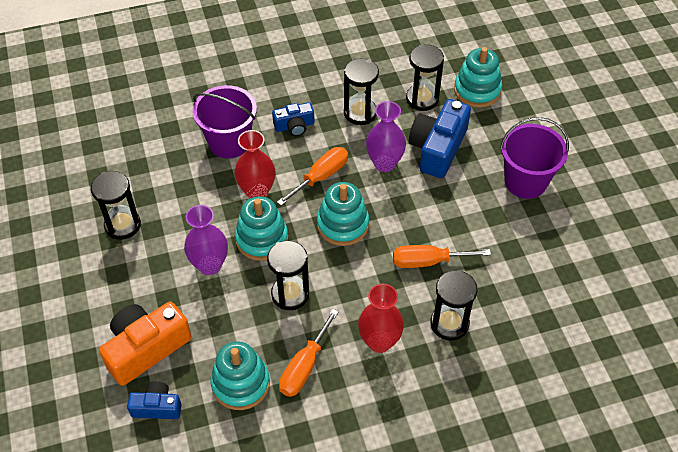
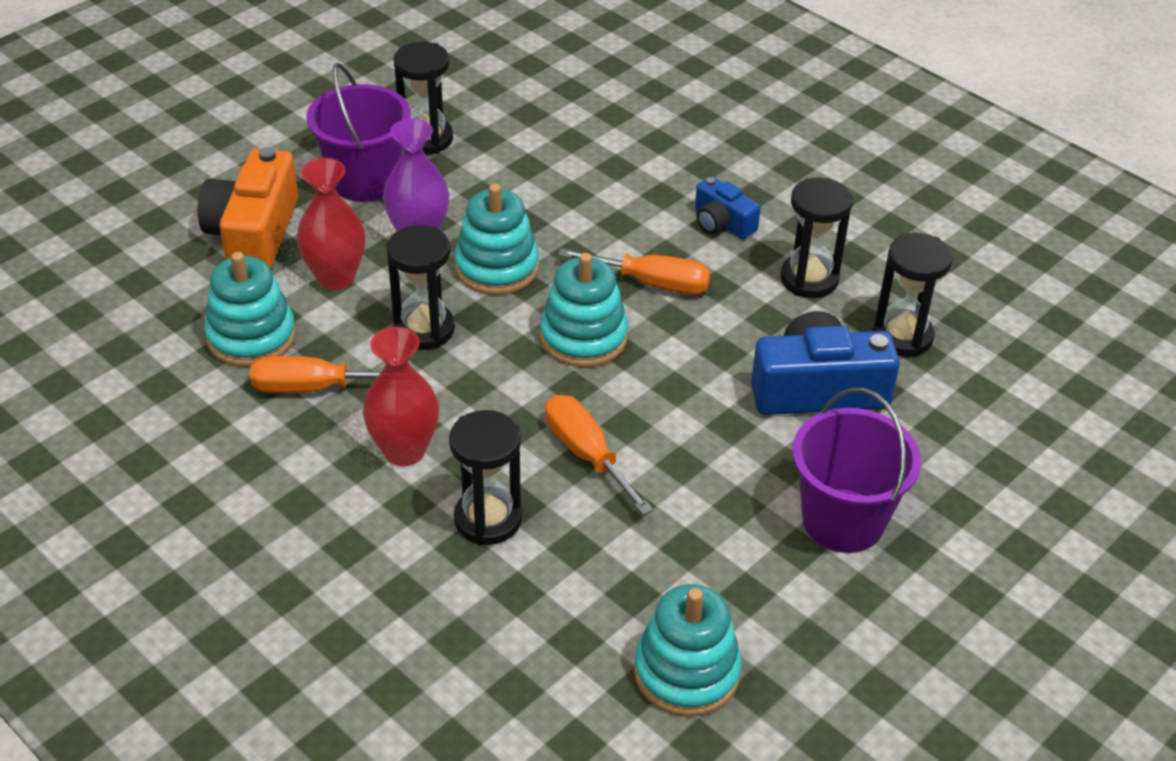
camera: 60 degrees right, 10 degrees down
orange camera [99,301,192,386] -> orange camera turned 105 degrees counterclockwise [198,147,298,269]
blue camera [127,381,182,419] -> none
purple bucket [192,85,257,159] -> purple bucket moved to [306,63,410,202]
red vase [234,130,275,199] -> red vase moved to [297,158,366,290]
purple vase [366,101,406,172] -> none
turquoise stacking toy [454,47,502,108] -> turquoise stacking toy moved to [634,584,742,717]

